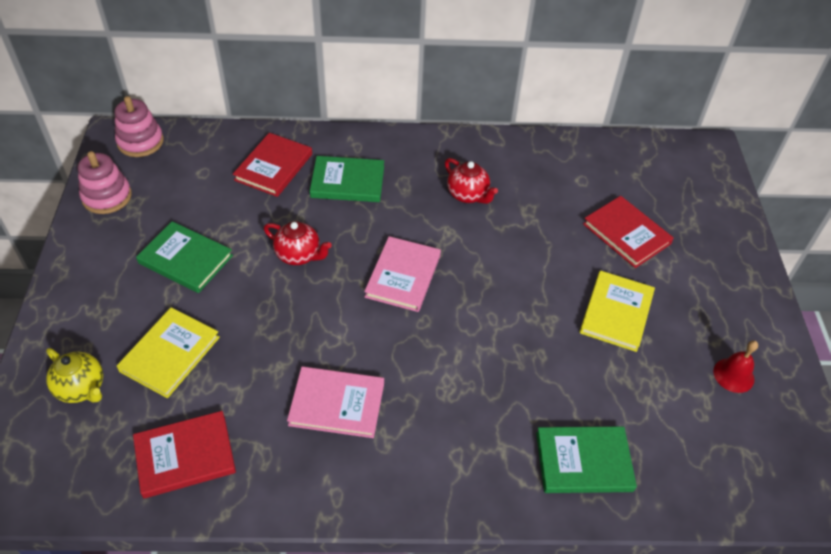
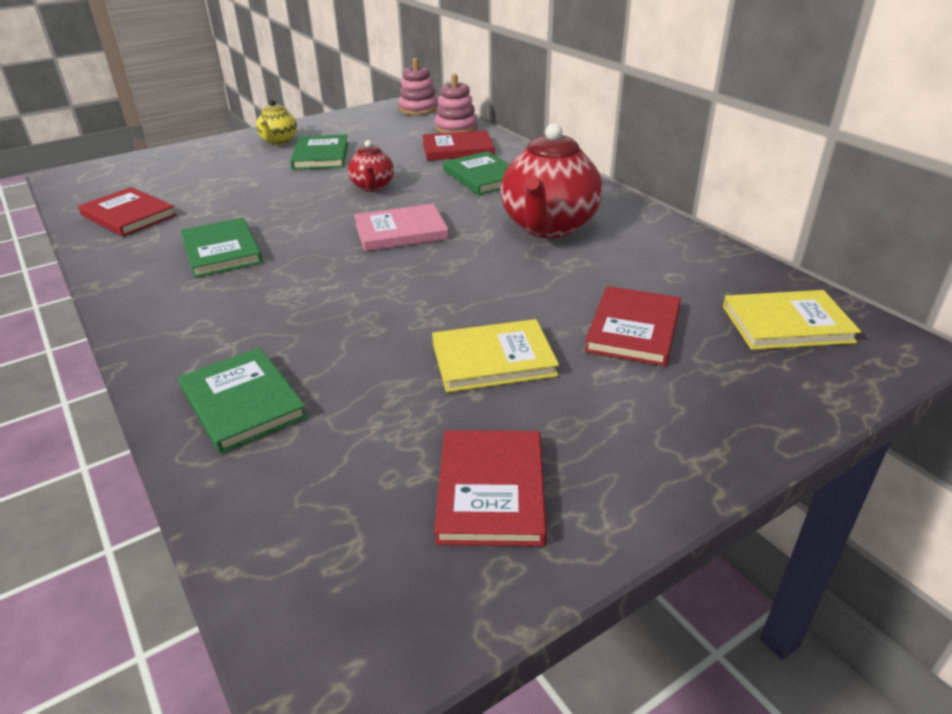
camera: 60 degrees right, 15 degrees down
yellow teapot [46,348,103,403] -> yellow teapot moved to [256,100,297,145]
pink stacking toy [78,151,132,214] -> pink stacking toy moved to [435,74,477,133]
yellow book [117,307,220,398] -> yellow book moved to [723,290,861,350]
pink book [287,367,384,438] -> green book [180,218,263,278]
red teapot [445,158,498,204] -> red teapot [500,123,602,238], size x1.94
red bell [713,340,758,393] -> red book [434,430,547,546]

